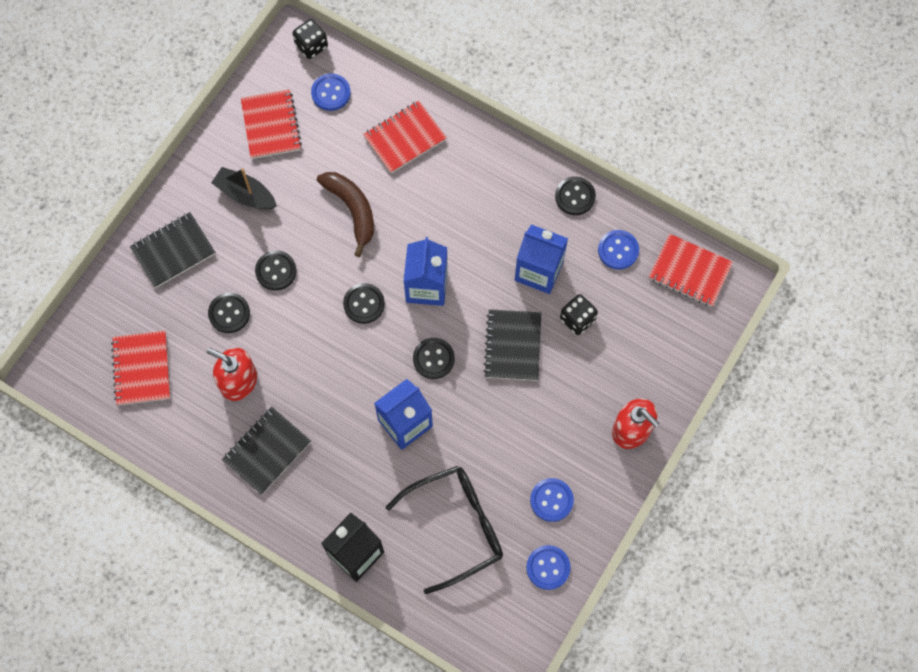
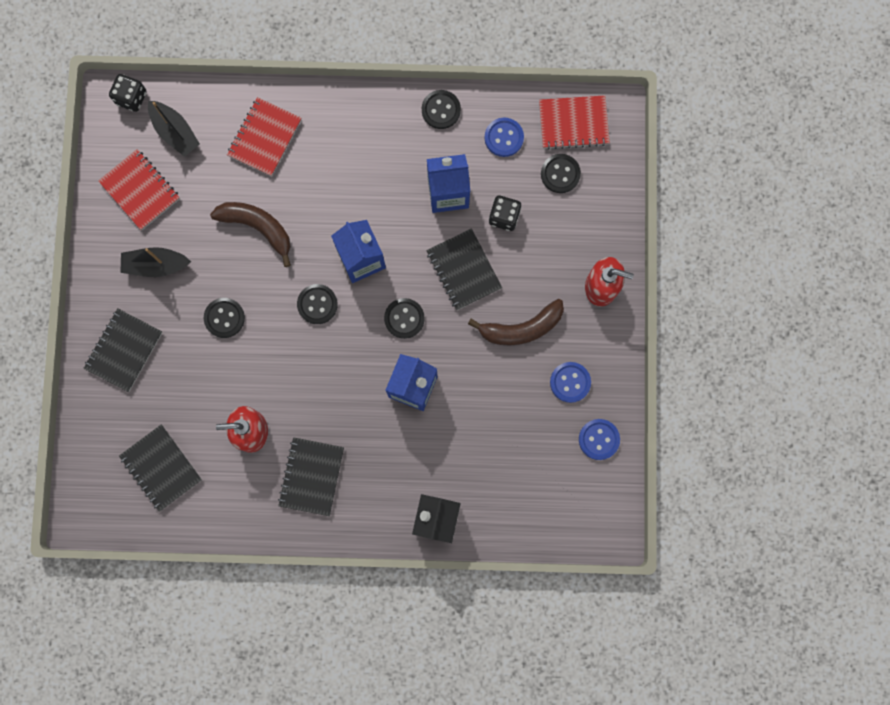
camera: 30 degrees left, 10 degrees up
red notebook [111,331,170,405] -> black notebook [119,424,202,512]
black button [208,293,250,333] -> black button moved to [541,154,581,193]
blue button [311,74,351,111] -> black boat [148,101,200,157]
black glasses [385,466,503,594] -> none
none -> brown banana [468,299,564,345]

